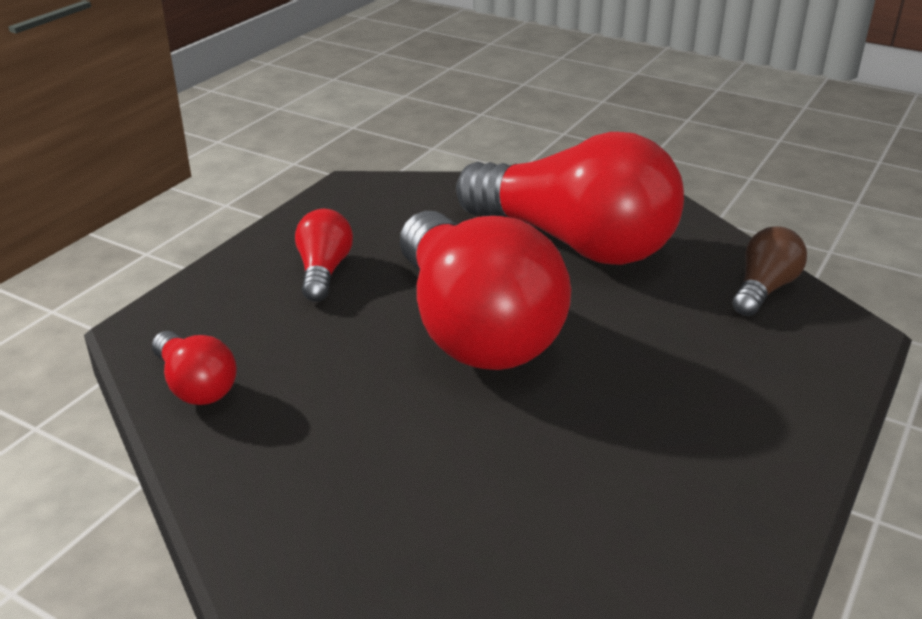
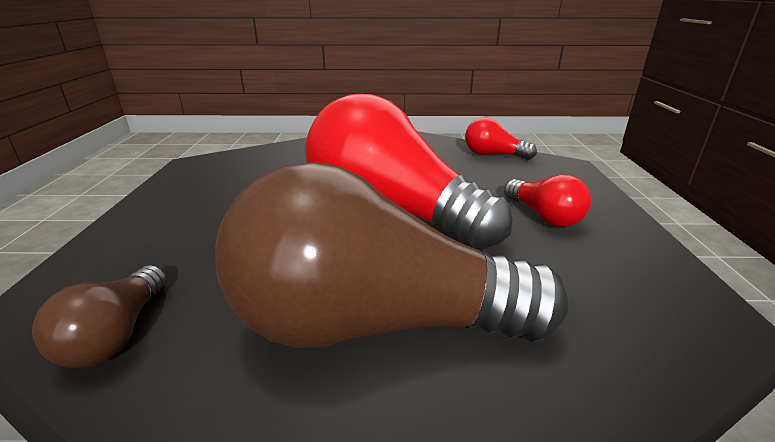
camera: 150 degrees right, 5 degrees down
red light bulb [456,132,684,265] -> brown light bulb [215,162,569,348]

